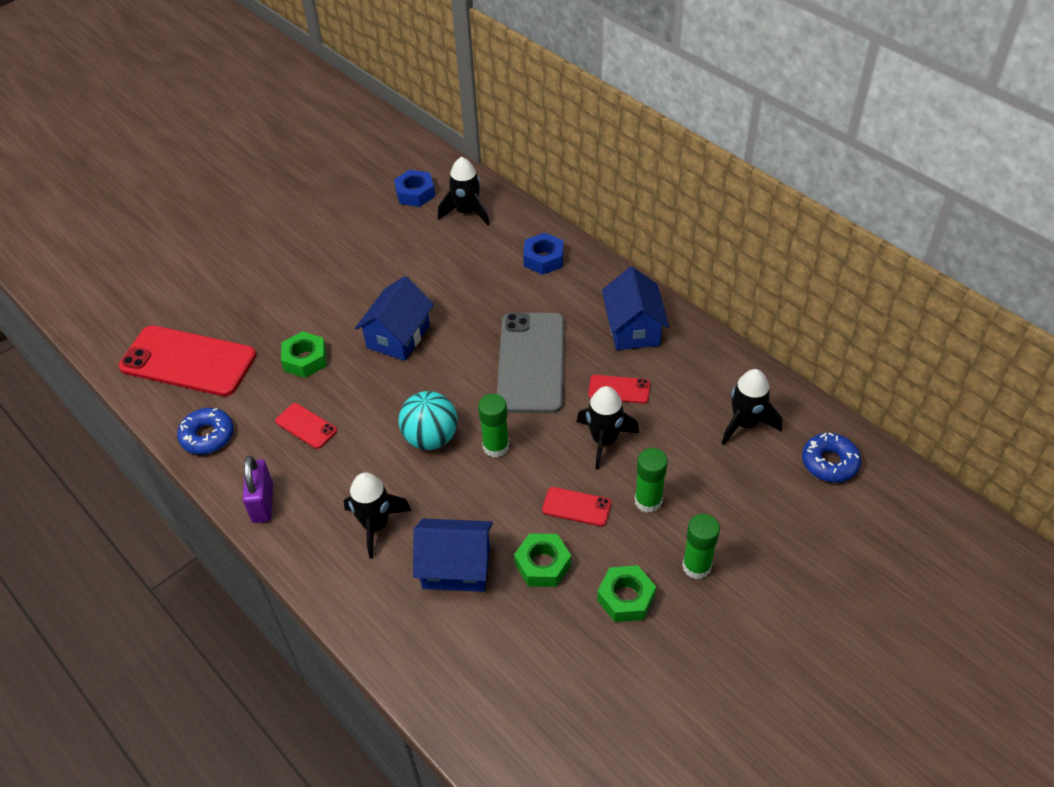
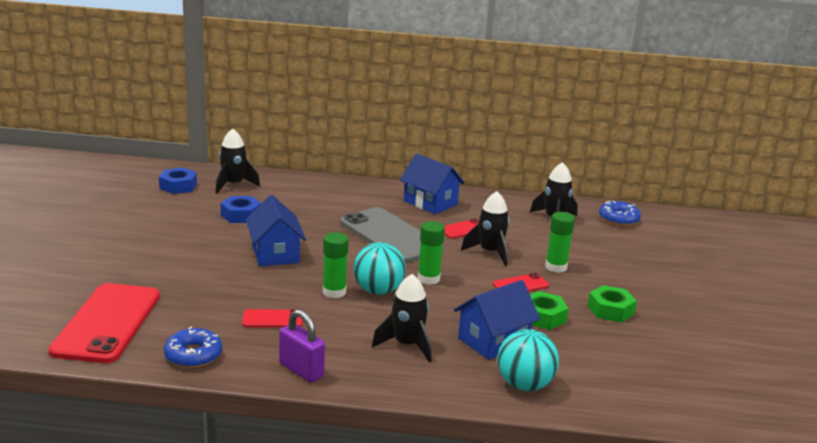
camera: 45 degrees left, 25 degrees down
red phone [119,325,256,396] -> red phone turned 60 degrees counterclockwise [48,283,160,363]
green nut [281,331,326,378] -> none
blue nut [523,233,564,275] -> blue nut moved to [220,196,261,223]
green glue stick [682,514,720,580] -> green glue stick moved to [323,232,349,298]
none -> turquoise ball [497,329,559,391]

